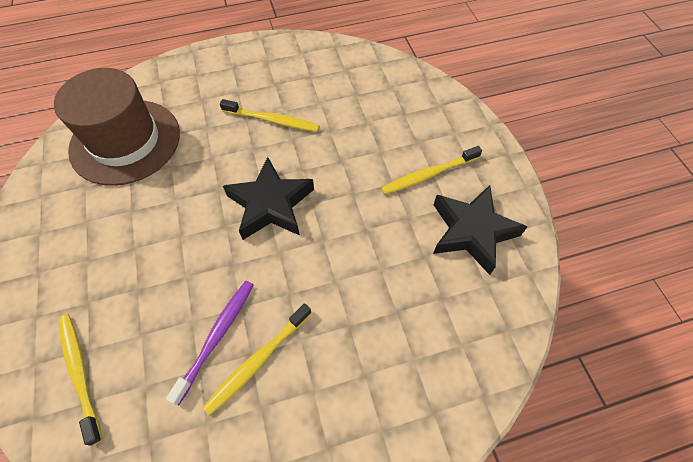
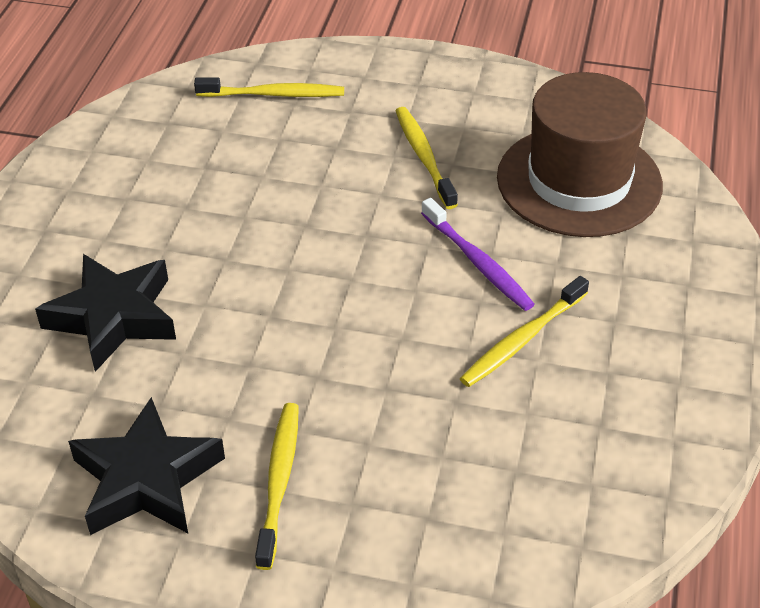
camera: 120 degrees right, 15 degrees down
purple toothbrush [166,281,253,405] -> purple toothbrush moved to [421,198,535,311]
yellow toothbrush [203,303,312,416] -> yellow toothbrush moved to [396,107,458,209]
black star [223,157,314,240] -> black star moved to [35,254,176,372]

